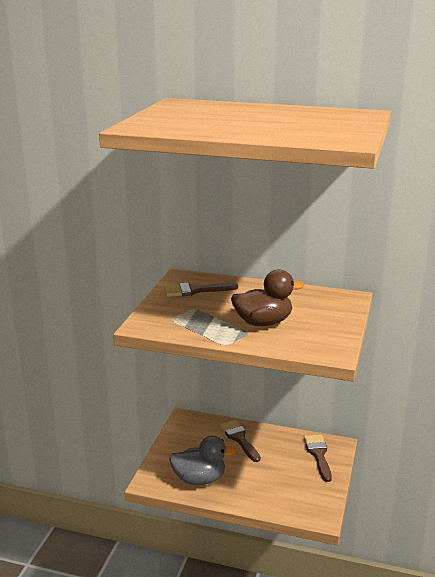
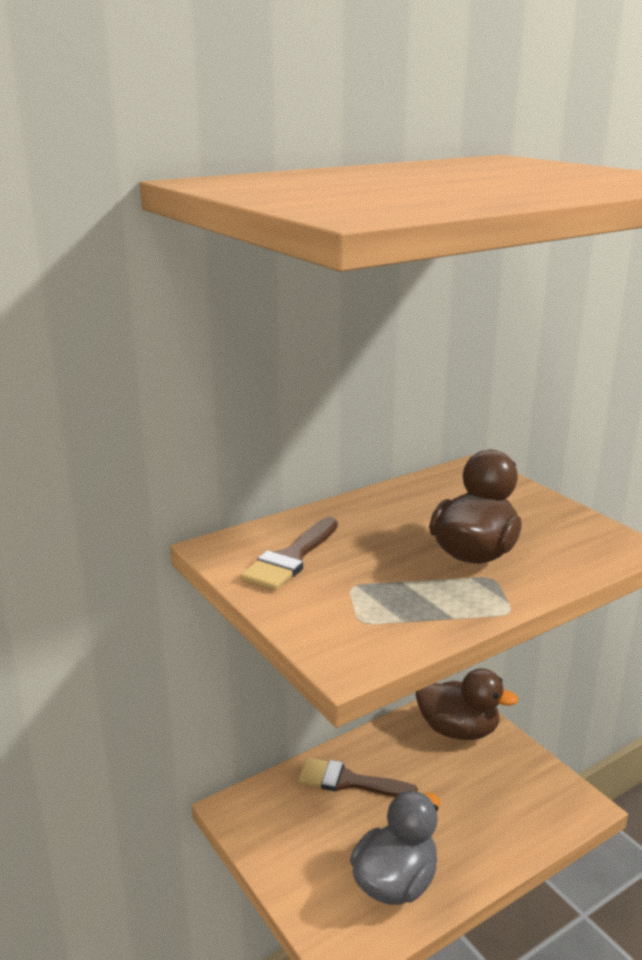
camera: 50 degrees left, 0 degrees up
brown brush [304,435,332,482] -> brown duck [416,668,519,740]

